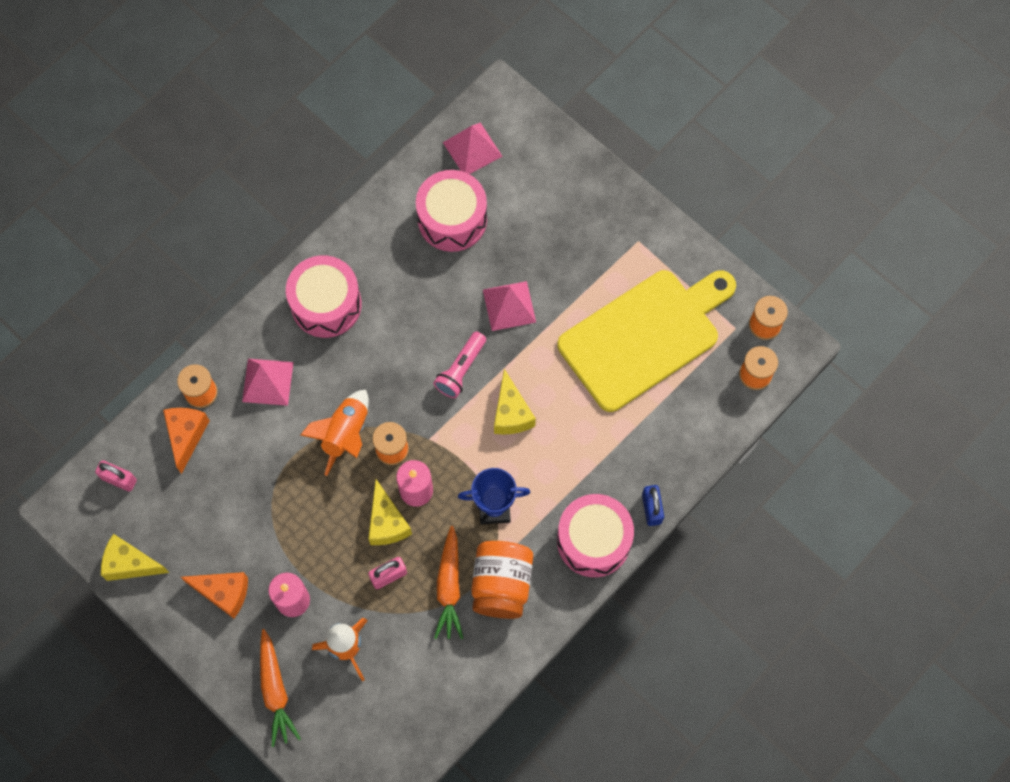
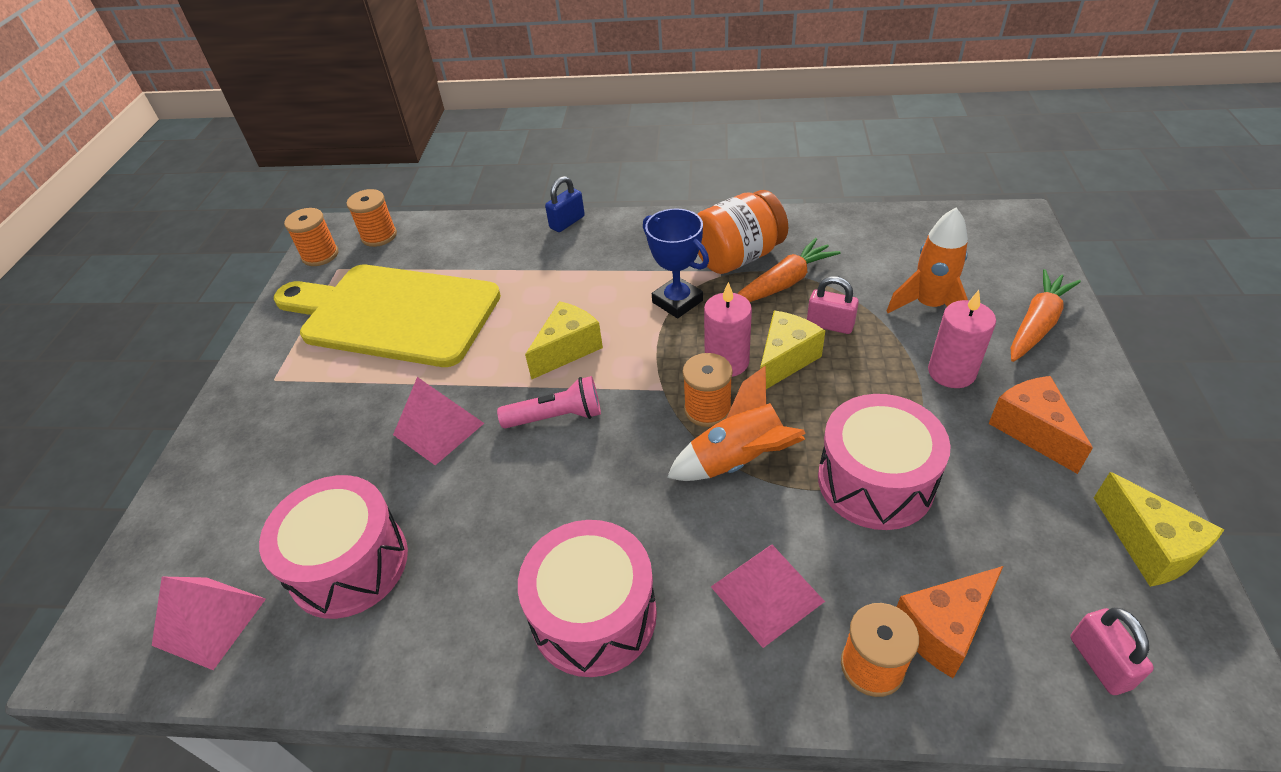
camera: 125 degrees left, 25 degrees down
pink drum [557,494,634,577] -> pink drum moved to [818,394,951,530]

